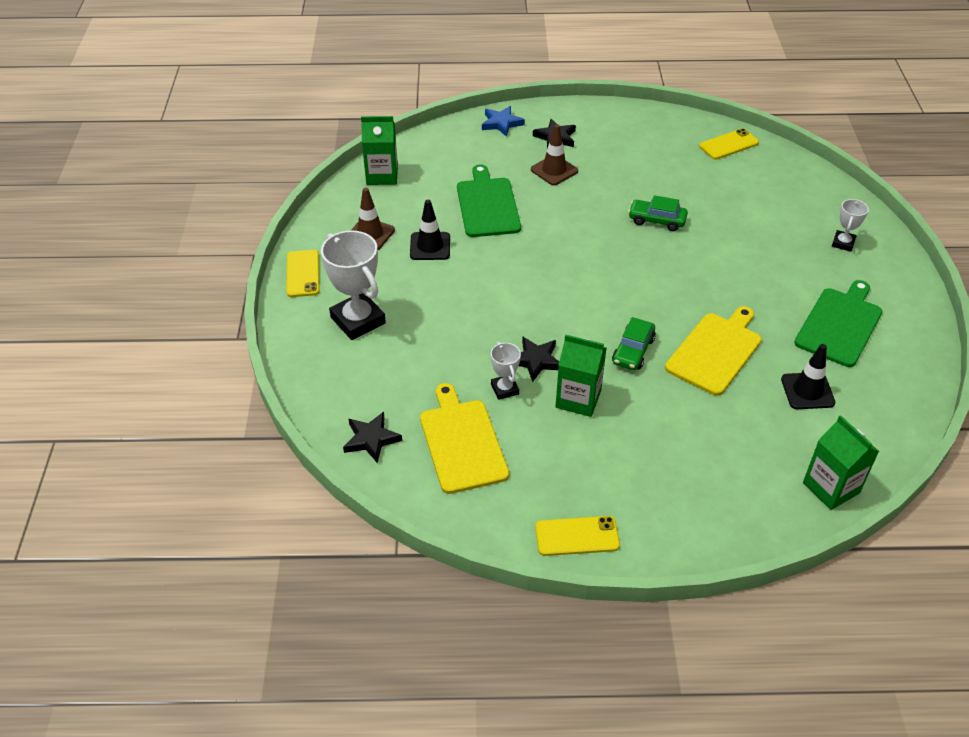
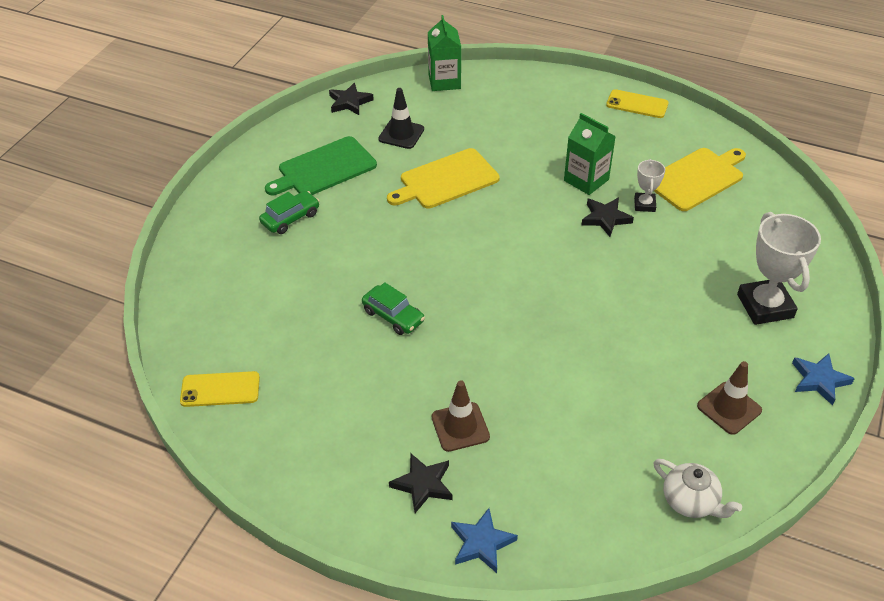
camera: 155 degrees left, 0 degrees up
yellow phone [286,250,320,297] -> blue star [792,353,855,405]
black star [343,412,402,463] -> black star moved to [329,83,374,115]
green carton [361,116,398,185] -> white teapot [654,459,742,518]
black traffic cone [410,200,450,260] -> none
yellow cutting board [420,383,509,494] -> yellow cutting board turned 135 degrees counterclockwise [654,148,746,211]
green cutting board [457,164,521,237] -> none
green car [612,317,656,370] -> green car moved to [259,191,319,234]
white trophy [832,199,869,252] -> none

